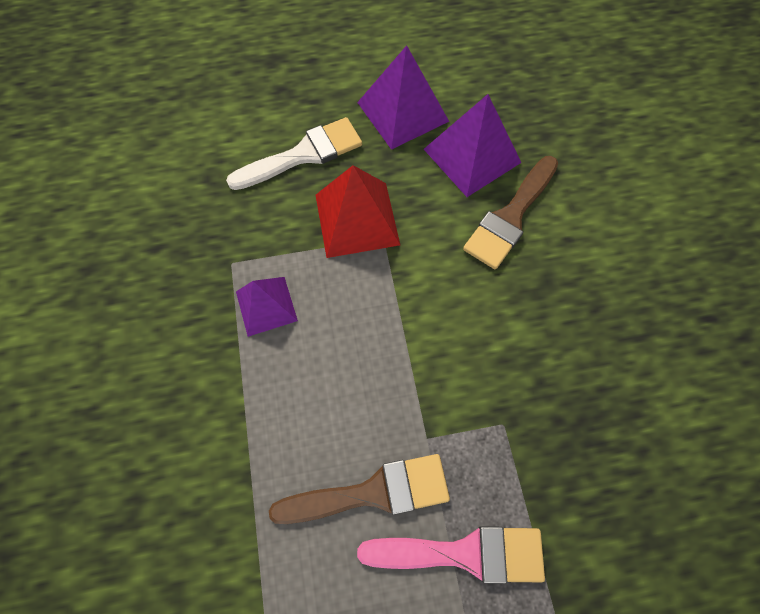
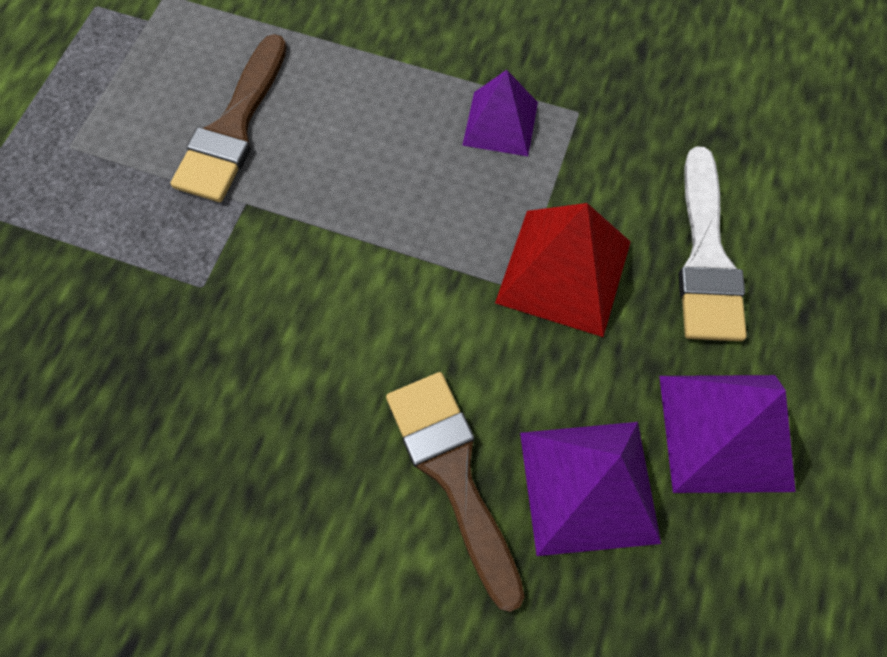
camera: 120 degrees right, 0 degrees up
pink brush [357,526,545,584] -> none

